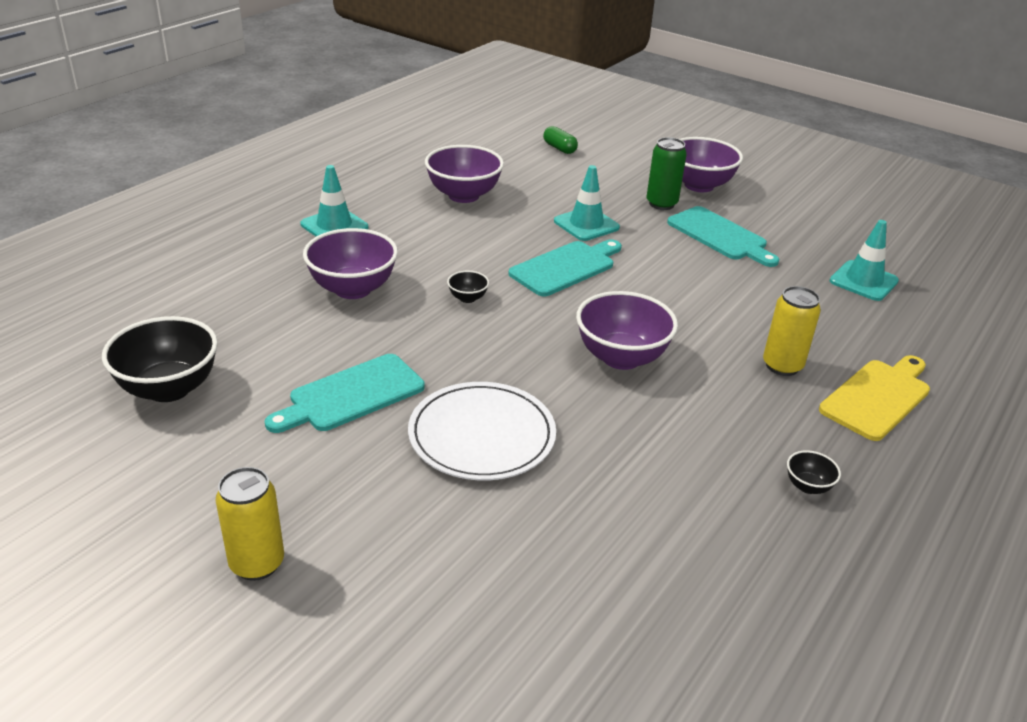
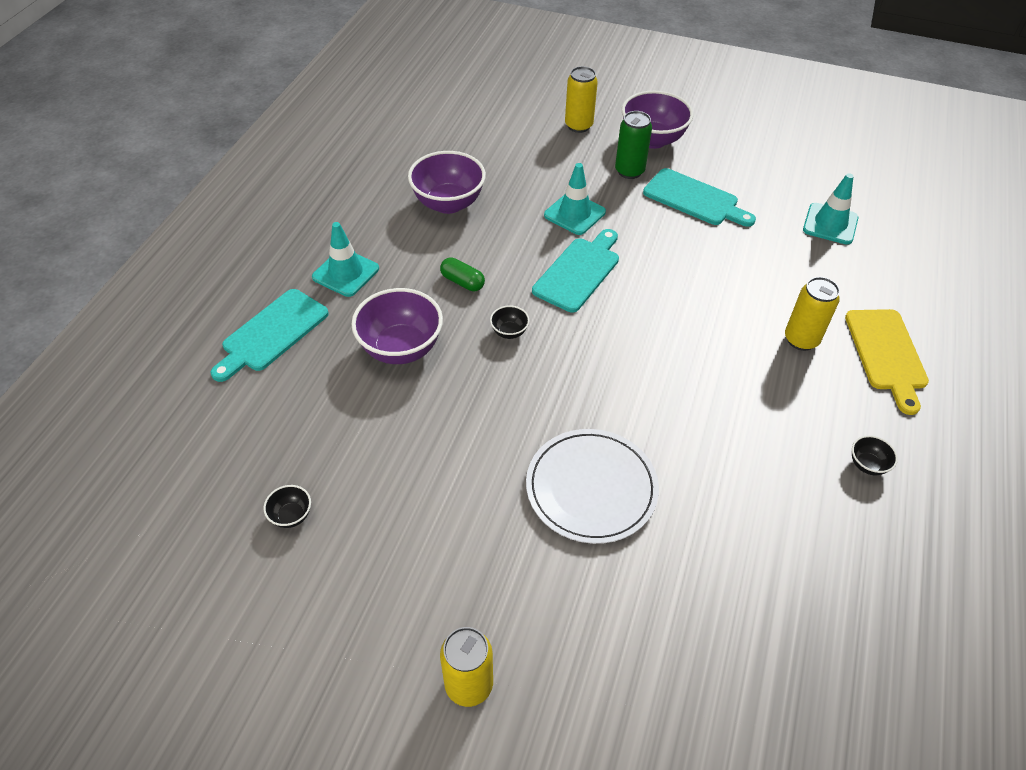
camera: 15 degrees left, 15 degrees up
black bowl [102,316,218,402] -> black bowl [263,485,311,528], size x0.45
turquoise cutting board [265,354,425,433] -> turquoise cutting board moved to [211,289,329,382]
green capsule [543,126,578,154] -> green capsule moved to [440,257,485,291]
purple bowl [576,291,678,370] -> none
yellow cutting board [819,355,930,441] -> yellow cutting board turned 150 degrees clockwise [845,309,929,415]
none -> yellow can [565,66,598,133]

